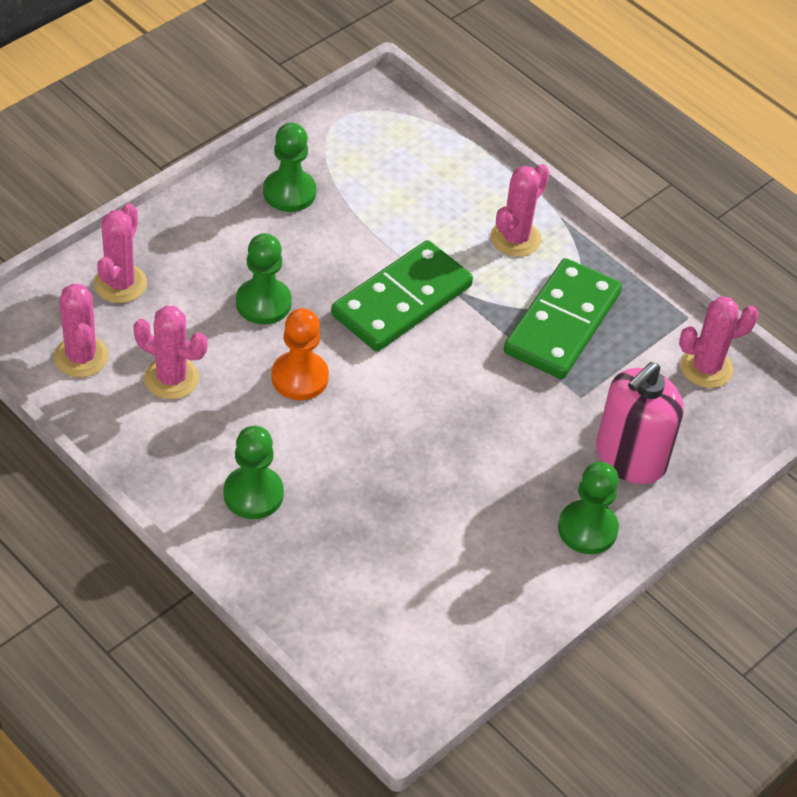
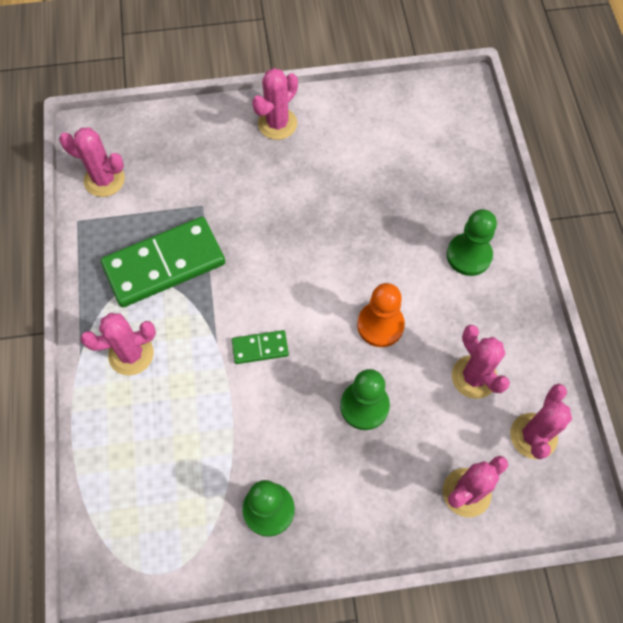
camera: 140 degrees left, 15 degrees up
green domino [331,240,473,352] -> green domino [232,330,289,364], size x0.46
green pawn [558,462,619,554] -> pink cactus [252,68,298,140]
pink soap dispenser [596,362,684,484] -> none

